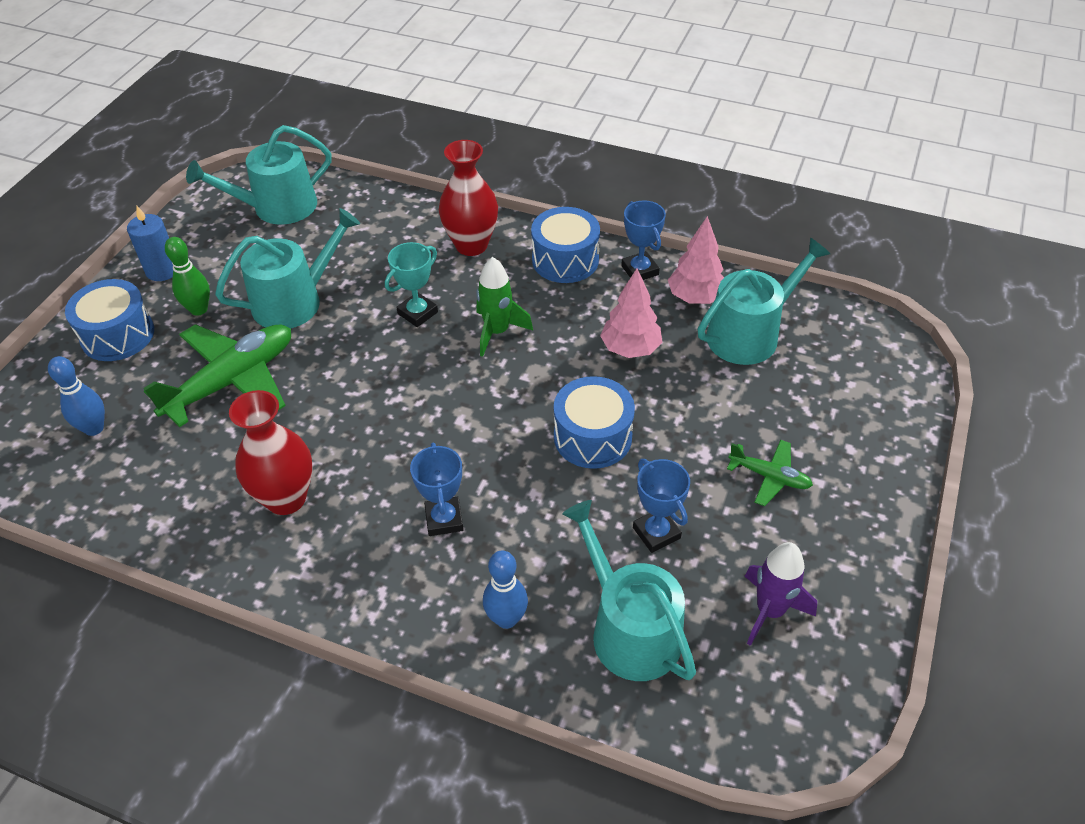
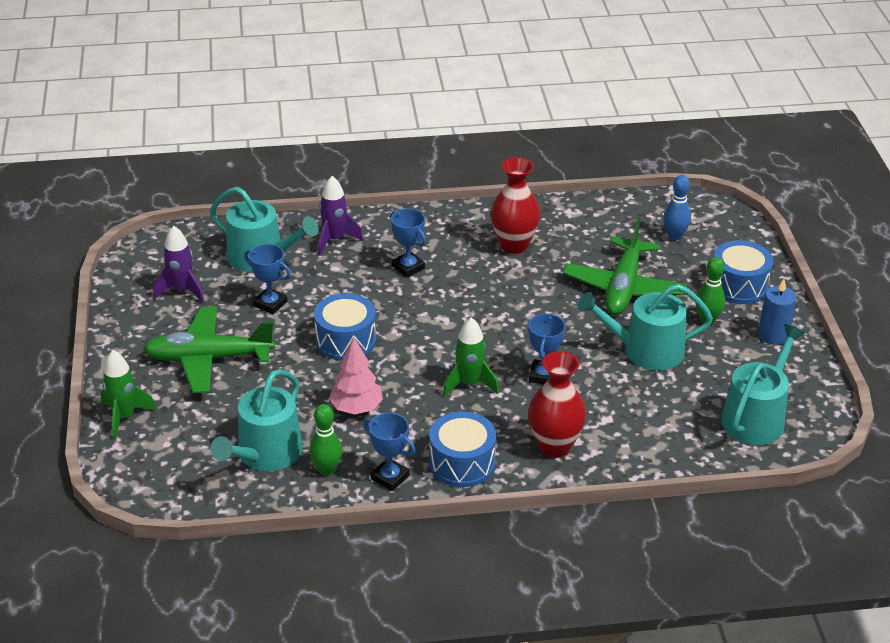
camera: 150 degrees right, 10 degrees down
turquoise watering can [215,208,360,328] -> turquoise watering can turned 60 degrees clockwise [578,284,713,370]
turquoise trophy [385,242,438,327] -> blue trophy [529,313,566,384]
blue bowling pin [483,550,528,629] -> purple rocket [318,176,363,255]
pink tree [668,216,724,304] -> green bowling pin [309,404,342,476]
green plane [727,440,813,506] -> green plane [143,306,275,393], size x1.99
none -> green rocket [101,350,156,439]

